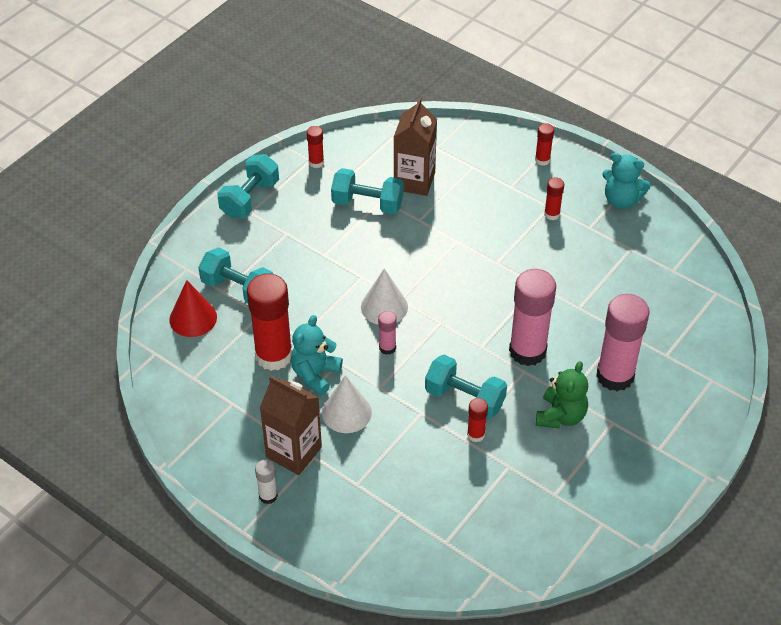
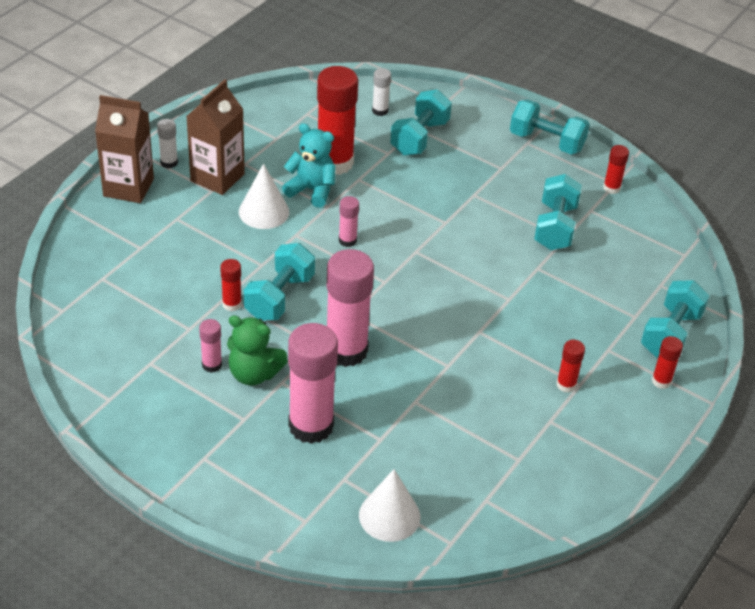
camera: 85 degrees right, 5 degrees down
red cone [169,280,217,337] -> white glue stick [372,68,391,116]
white cone [361,268,408,324] -> white cone moved to [359,469,420,542]
brown carton [394,97,437,196] -> brown carton moved to [95,95,154,203]
turquoise teddy bear [602,153,651,209] -> none
none -> pink glue stick [199,319,222,373]
none -> turquoise dumbbell [641,280,709,358]

